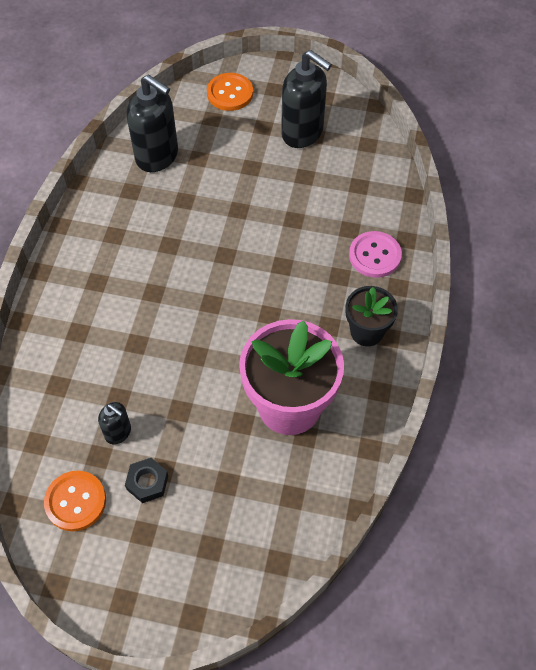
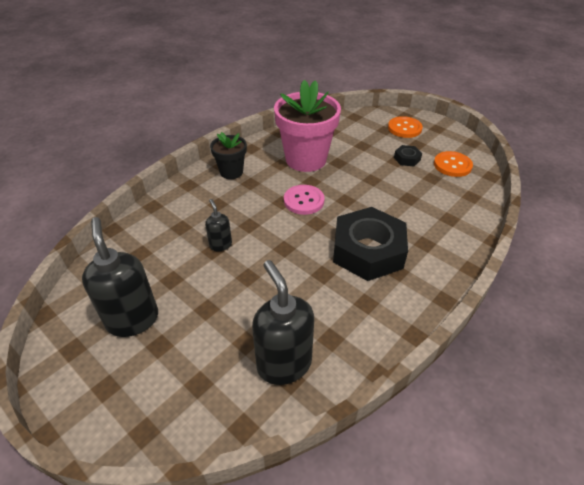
camera: 150 degrees left, 15 degrees down
black soap dispenser [98,402,131,444] -> black soap dispenser moved to [205,199,232,251]
orange button [207,73,253,111] -> orange button moved to [388,116,423,138]
pink button [349,231,402,278] -> pink button moved to [284,185,325,215]
none -> black nut [333,207,408,281]

